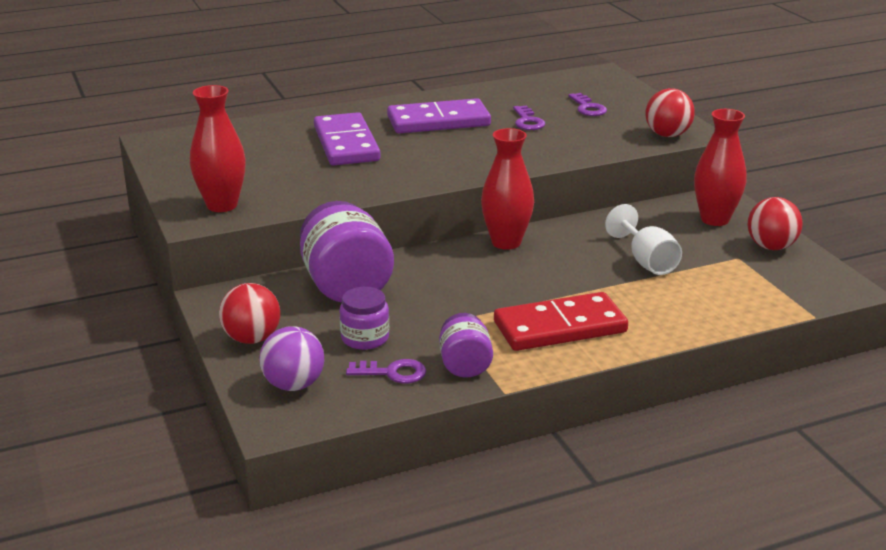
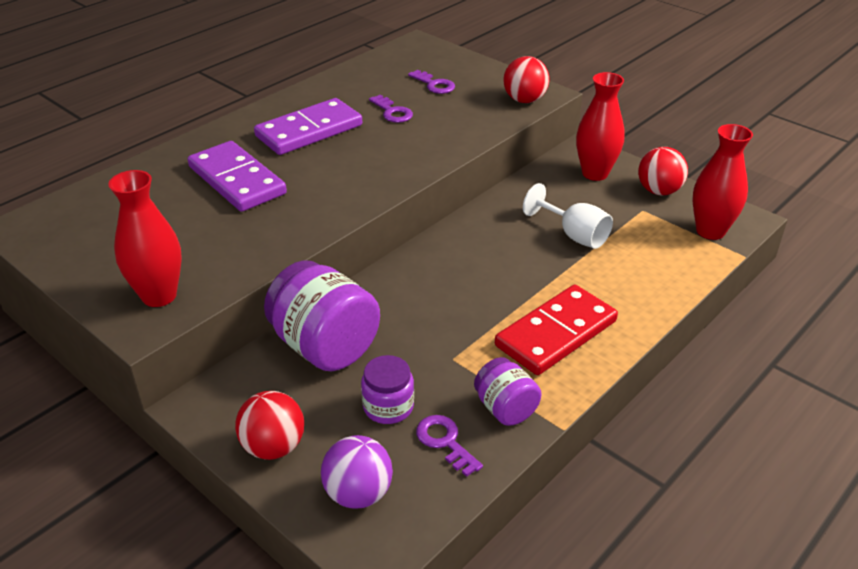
camera: 25 degrees left, 10 degrees up
purple key [346,359,426,383] -> purple key turned 105 degrees counterclockwise [416,415,483,477]
red vase [481,128,534,250] -> red vase moved to [693,124,753,240]

